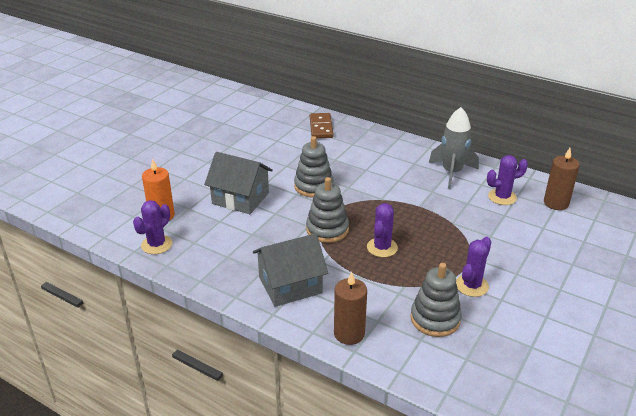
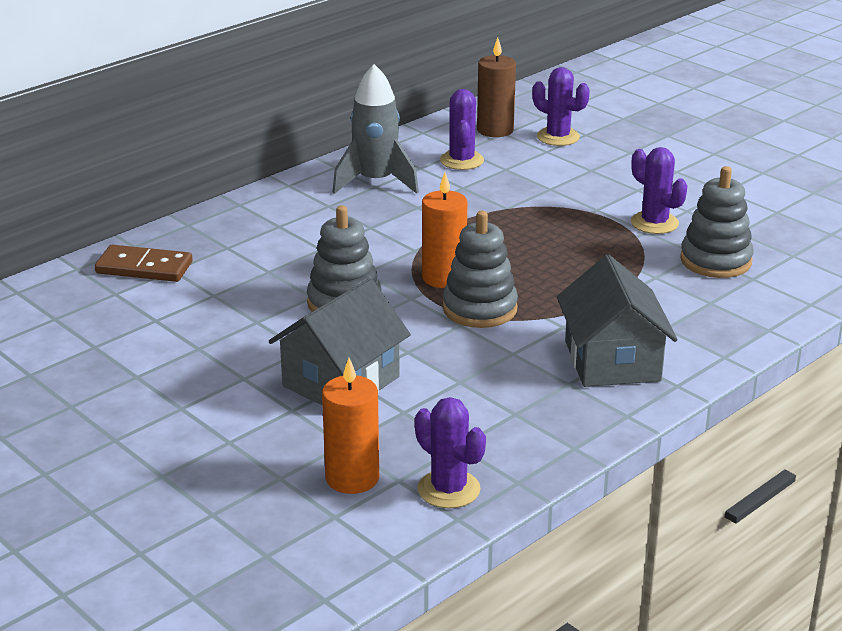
camera: 75 degrees left, 5 degrees down
brown candle [334,272,367,345] -> none
purple cactus [367,203,398,257] -> purple cactus moved to [532,67,590,146]
none -> orange candle [422,172,467,288]

